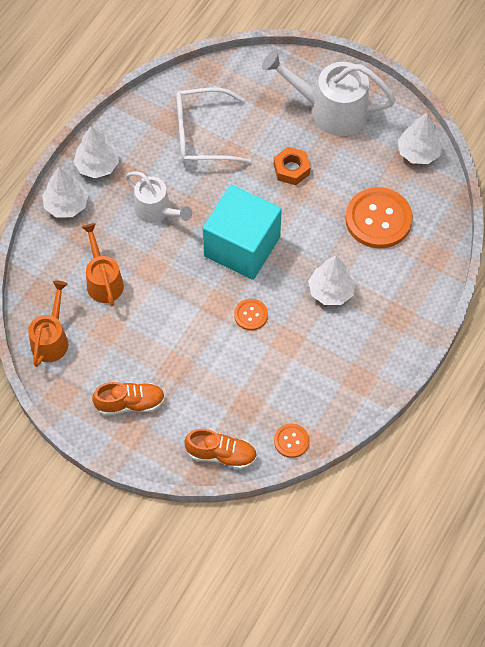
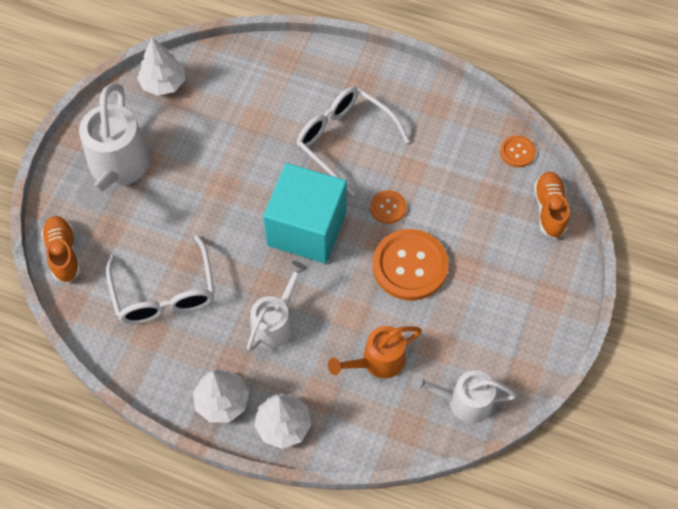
camera: 100 degrees left, 0 degrees up
orange watering can [28,281,68,367] -> white watering can [411,370,517,423]
orange shoe [92,382,165,416] -> orange shoe moved to [41,216,81,283]
orange nut [274,147,311,185] -> none
white tree [308,255,356,305] -> white glasses [296,86,410,196]
orange button [345,187,413,249] -> orange button moved to [373,229,449,300]

